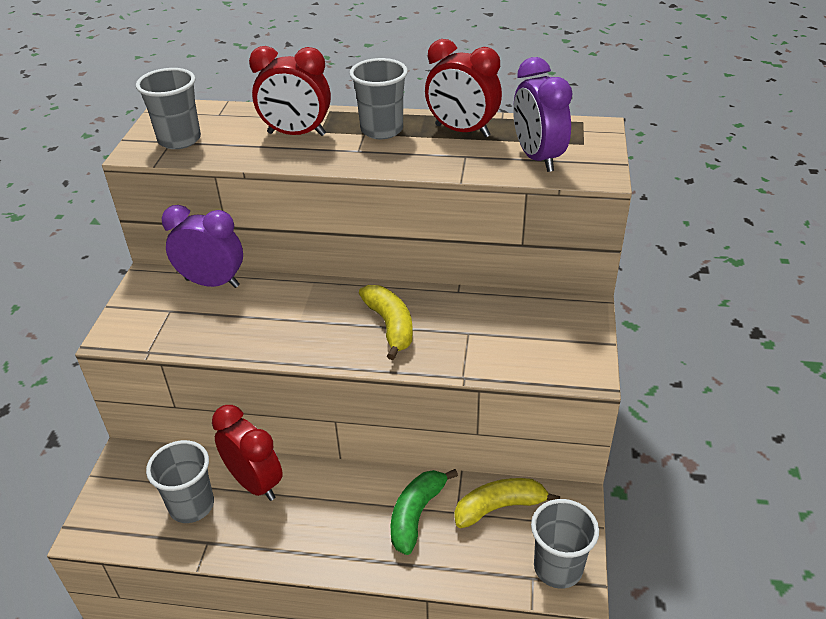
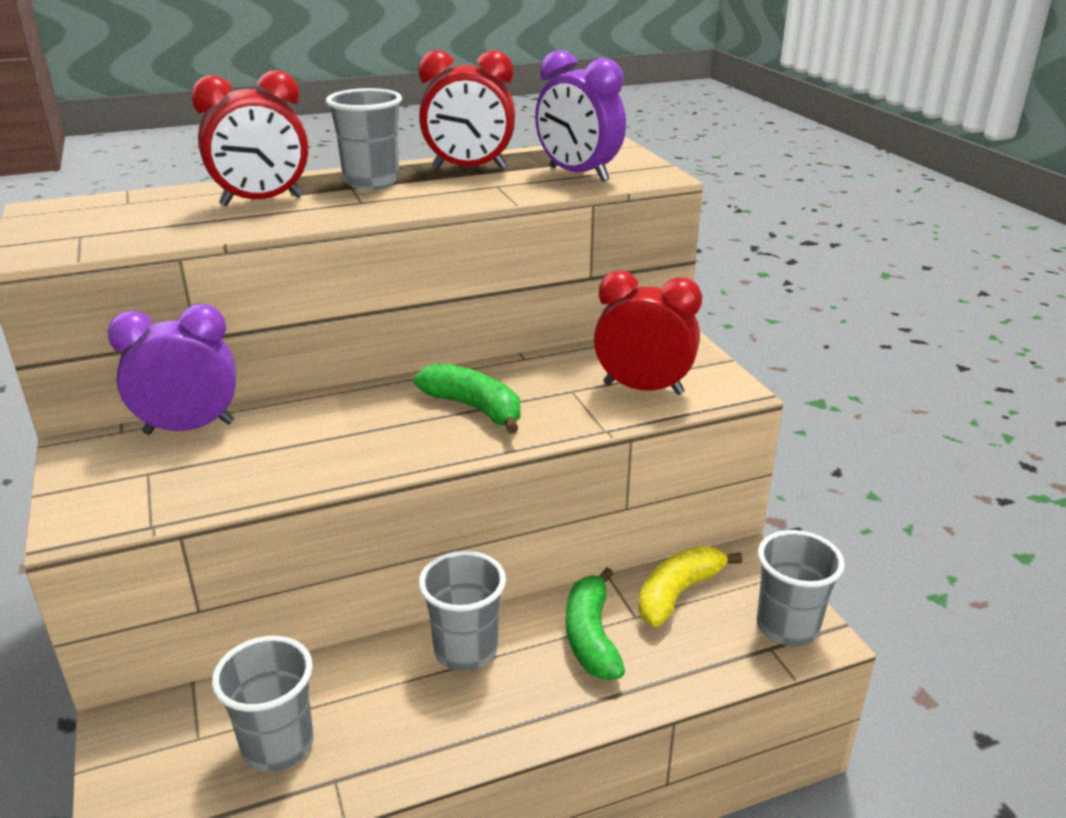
camera: 30 degrees left, 10 degrees down
grey cup [136,68,201,149] -> grey cup moved to [419,551,506,671]
red clock [212,405,283,501] -> red clock moved to [594,271,702,395]
yellow banana [359,285,413,360] -> green banana [414,363,521,434]

